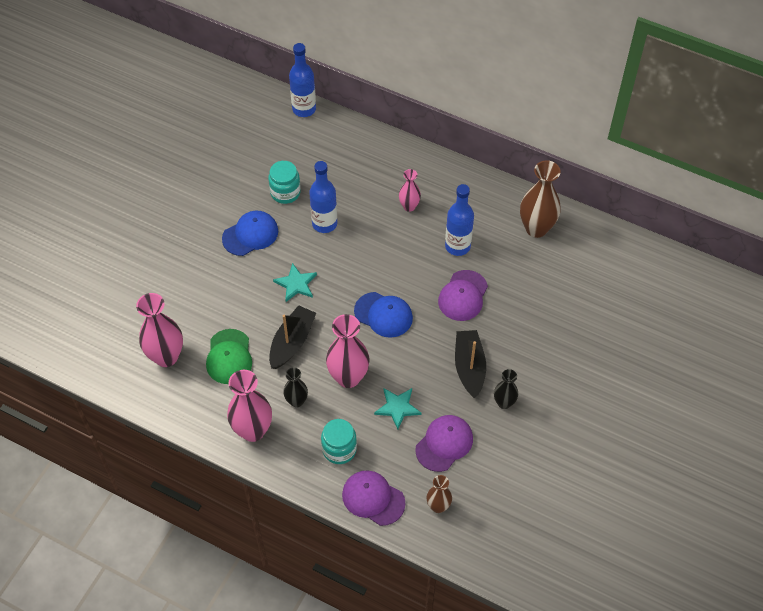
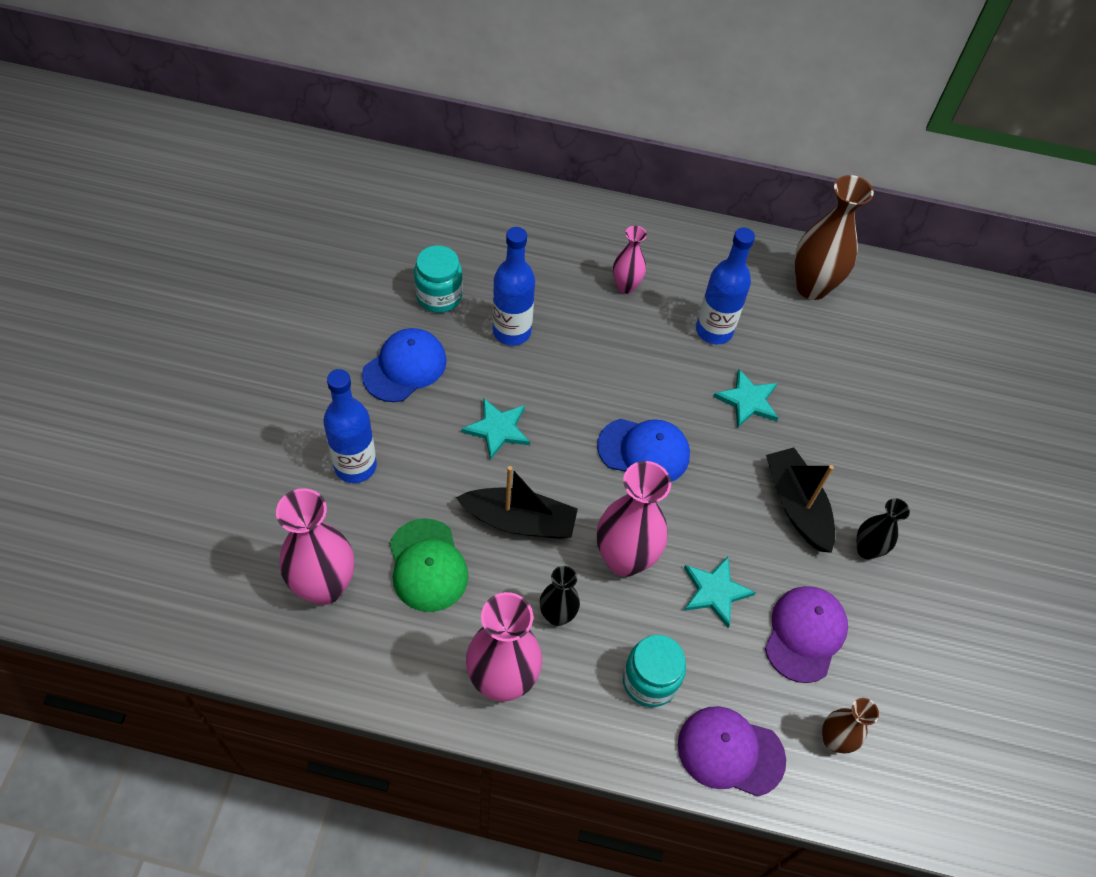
camera: 20 degrees left, 0 degrees up
black boat [269,305,316,369] -> black boat turned 90 degrees clockwise [456,466,578,539]
blue bottle [289,43,316,117] -> blue bottle moved to [323,369,377,483]
purple cap [438,270,488,321] -> turquoise star [713,369,778,428]

